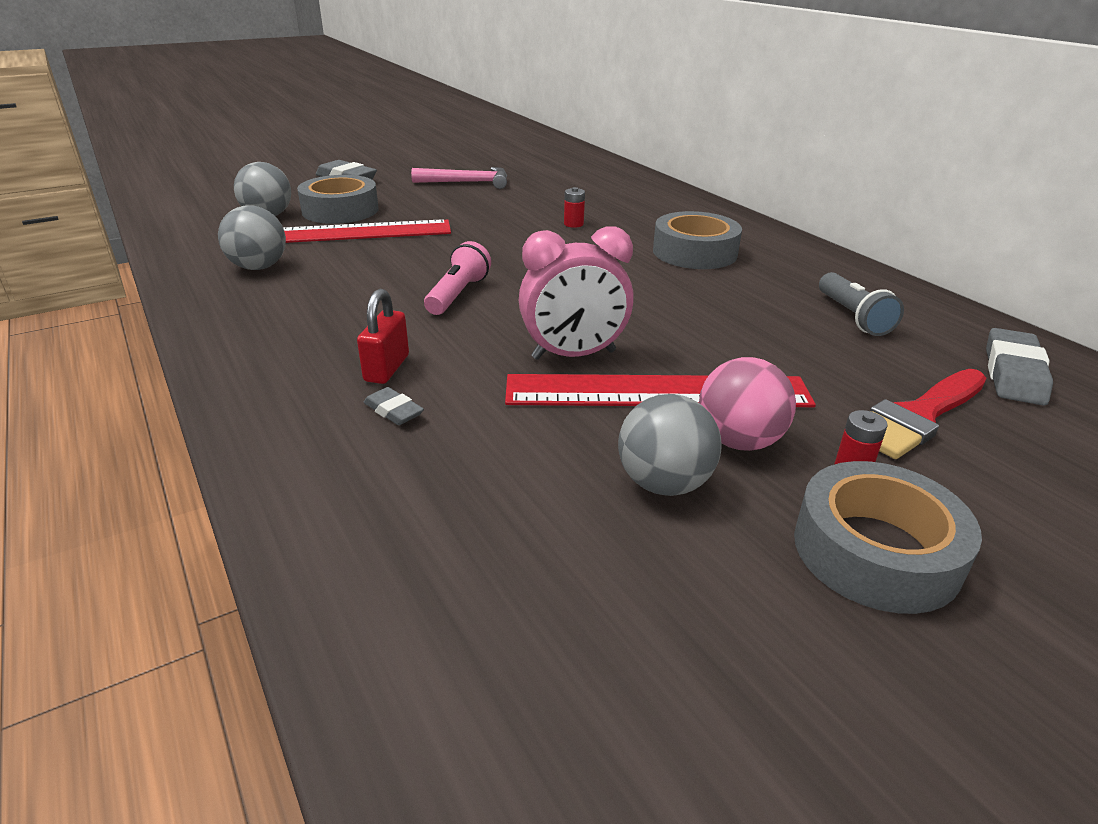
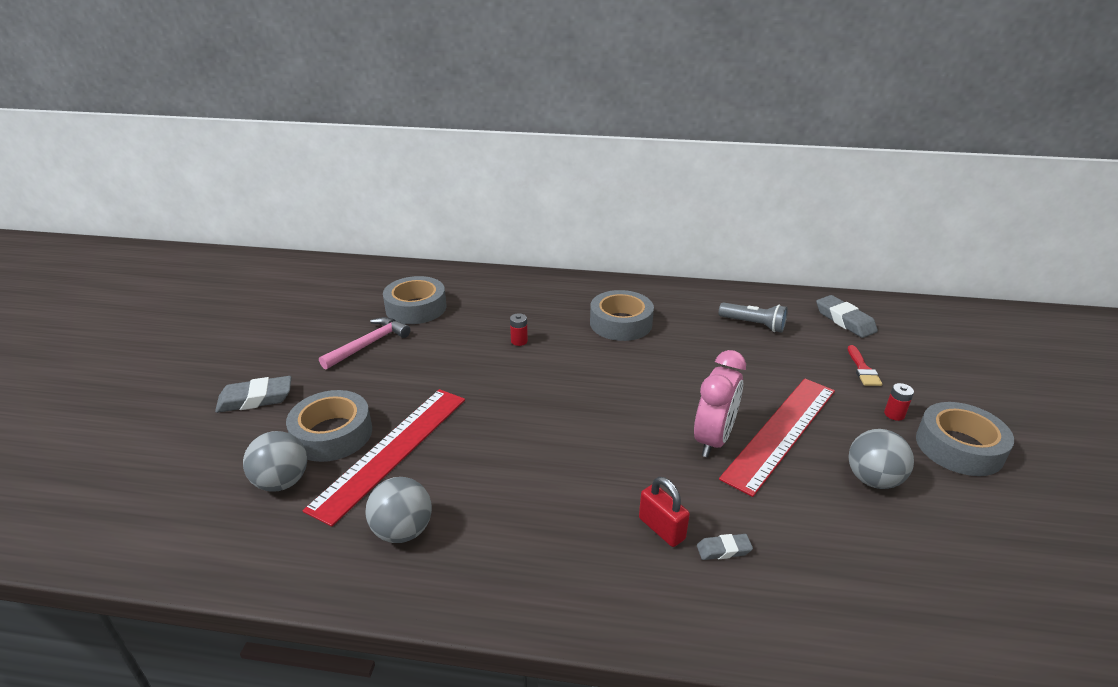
camera: 50 degrees left, 0 degrees up
pink flashlight [424,241,491,315] -> none
pink ball [699,357,796,451] -> none
red brush [870,369,986,459] -> red brush [848,345,882,386], size x0.58
none -> grey tape [383,276,446,324]

